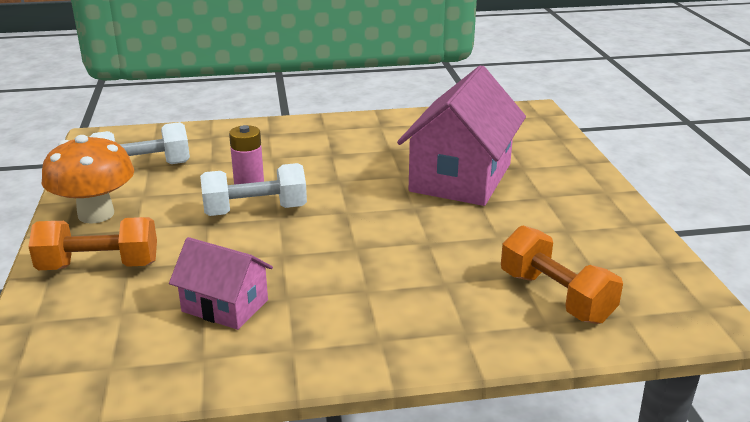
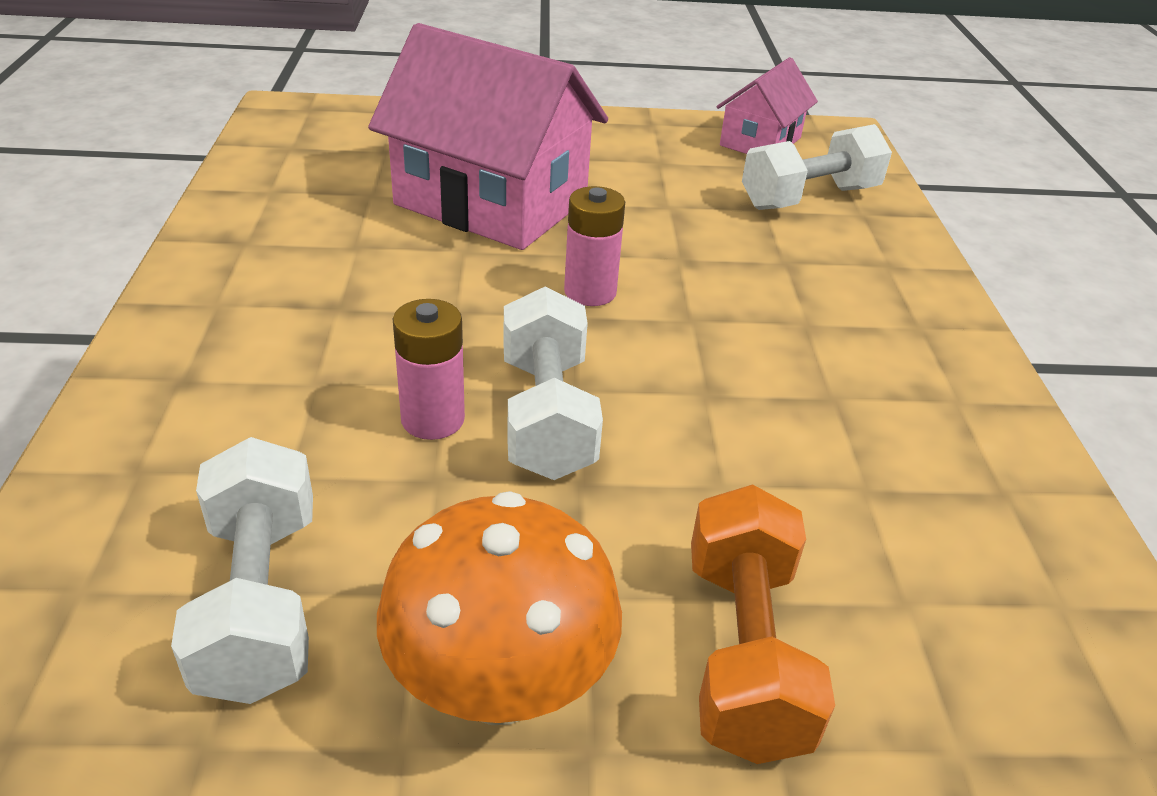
camera: 85 degrees left, 10 degrees up
pink house [169,237,273,330] -> pink house moved to [717,57,818,154]
orange dumbbell [501,225,623,324] -> white dumbbell [742,124,892,210]
none -> pink battery [564,186,625,306]

